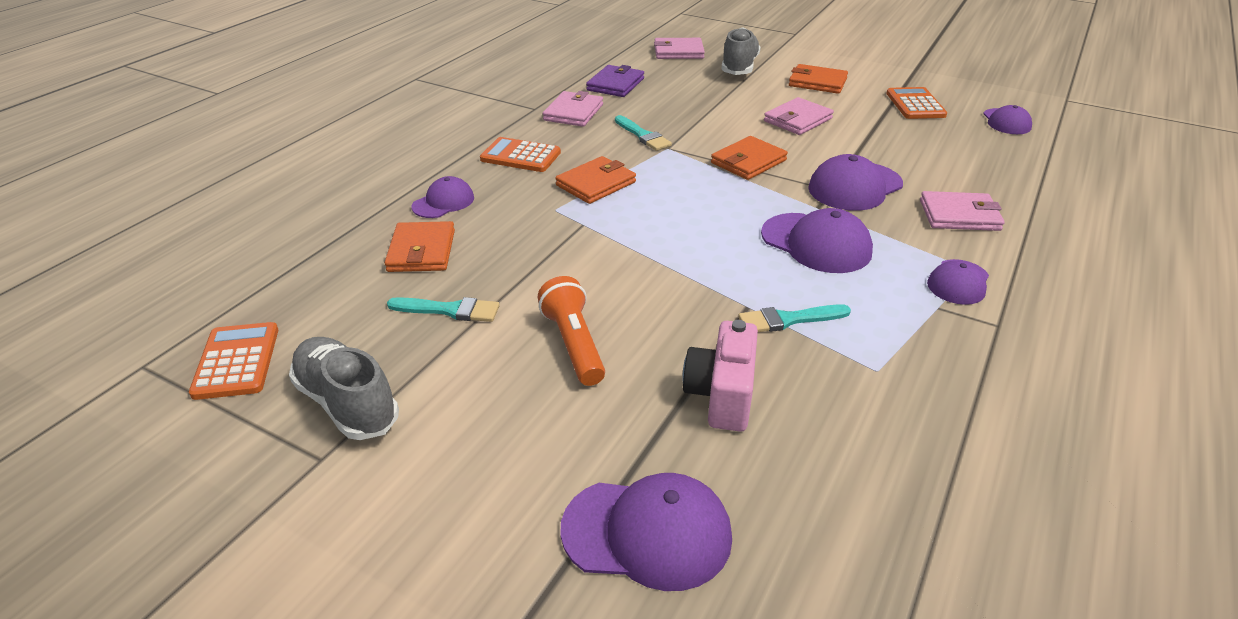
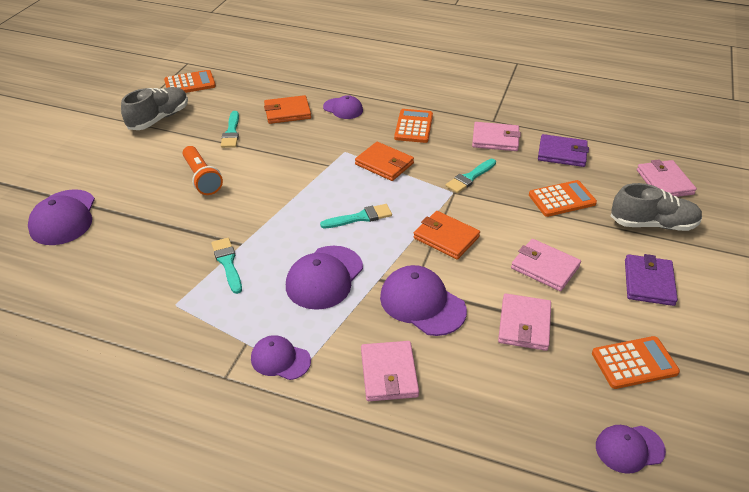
camera: 80 degrees right, 5 degrees up
orange flashlight [538,276,605,386] -> orange flashlight turned 90 degrees clockwise [183,146,223,195]
pink camera [682,320,758,432] -> none
orange wallet [789,64,848,94] -> purple wallet [625,254,678,306]
none -> turquoise brush [320,204,392,228]
none -> pink wallet [498,293,551,351]
none -> orange calculator [529,180,597,217]

